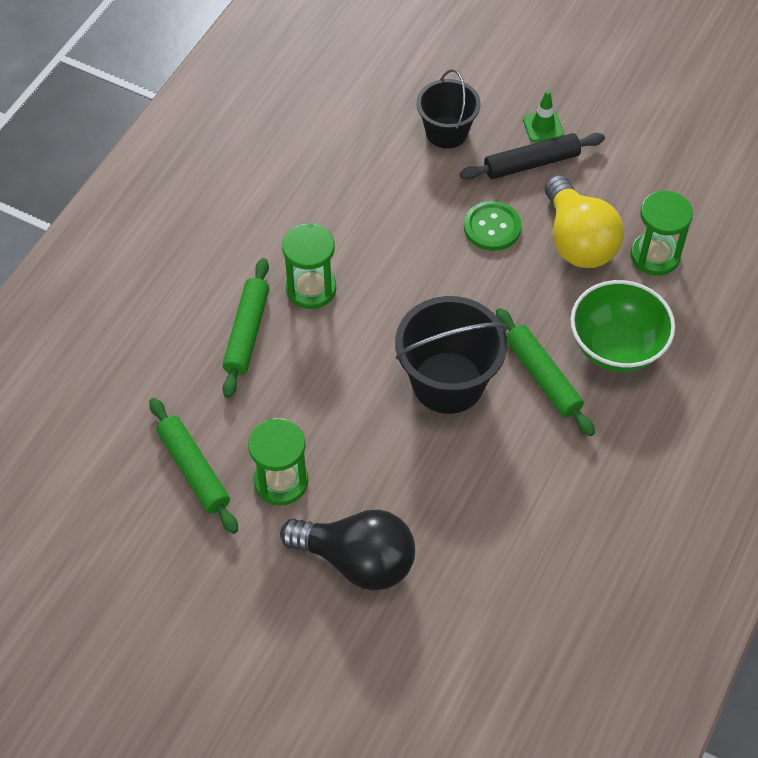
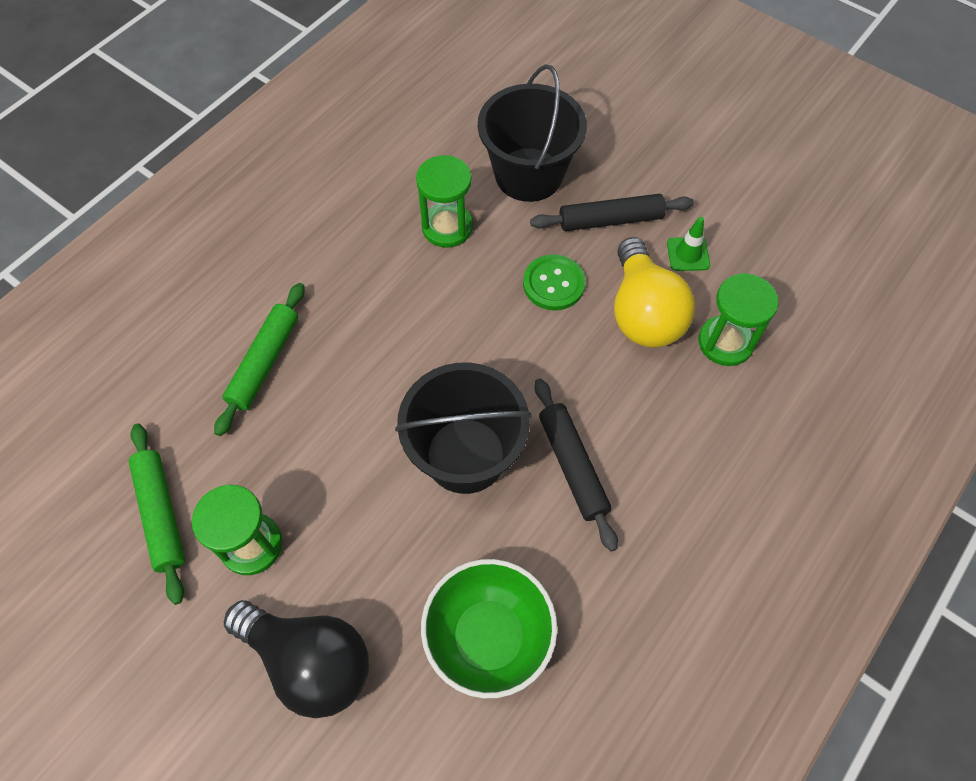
camera: 10 degrees right, 5 degrees up
green hourglass [282,223,336,309] -> green hourglass moved to [416,155,473,248]
black bucket [417,69,481,149] -> black bucket [478,64,587,202], size x1.54
green rolling pin [496,308,595,436] -> black rolling pin [534,378,618,551]
green traffic cone [523,90,564,142] -> green traffic cone moved to [667,217,710,271]
green bowl [571,280,675,372] -> green bowl moved to [421,559,557,698]

